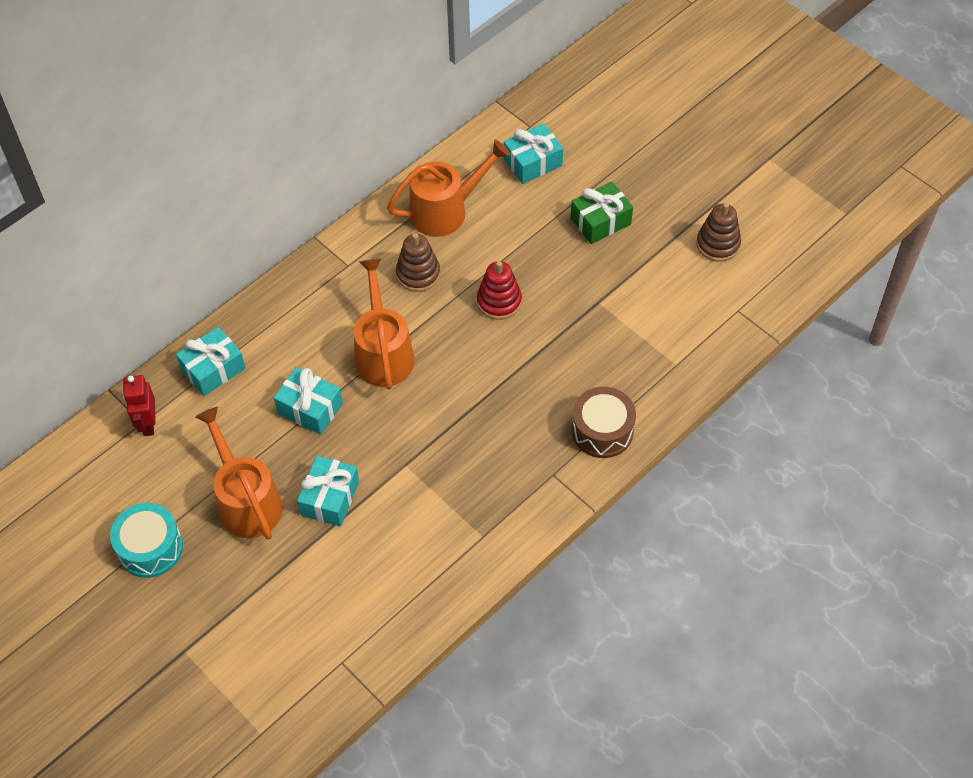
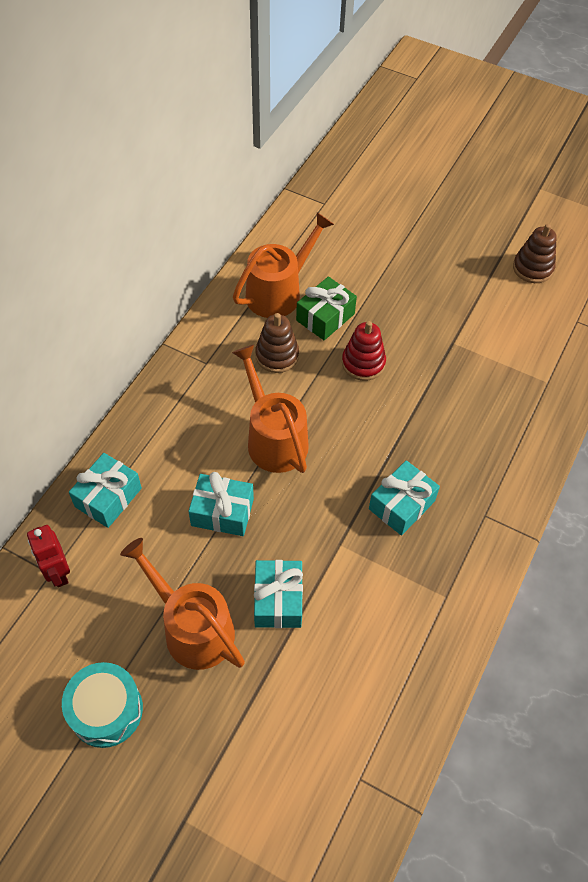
camera: 20 degrees left, 0 degrees up
turquoise gift [504,123,563,184] -> turquoise gift moved to [369,460,440,536]
green gift [571,182,633,244] -> green gift moved to [296,277,357,340]
brown drum [572,387,636,458] -> none

